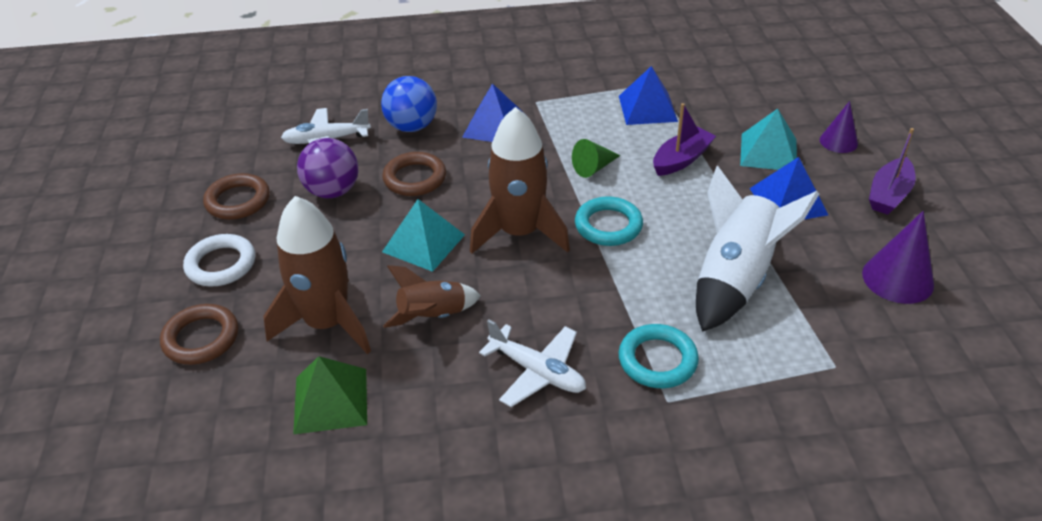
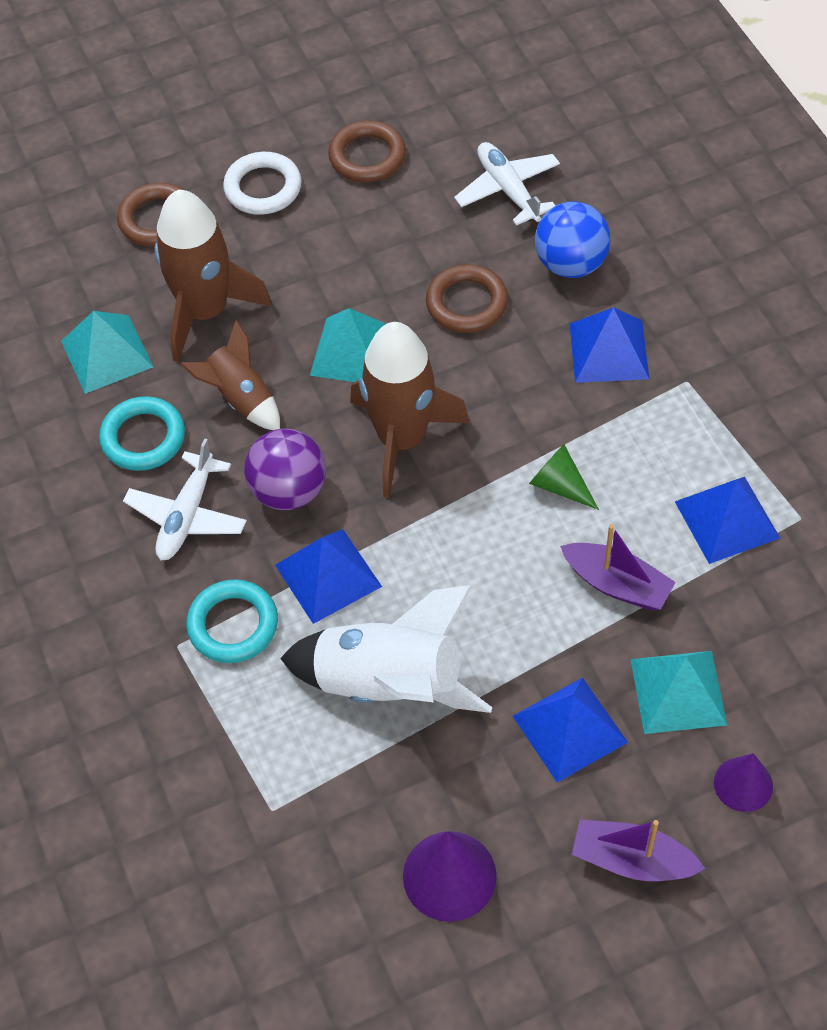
camera: 75 degrees right, 15 degrees up
green pyramid [293,356,367,435] -> turquoise pyramid [61,311,153,394]
purple ball [297,138,358,198] -> purple ball moved to [244,429,326,510]
turquoise ring [575,196,643,246] -> turquoise ring moved to [99,396,185,471]
none -> blue pyramid [275,529,382,624]

